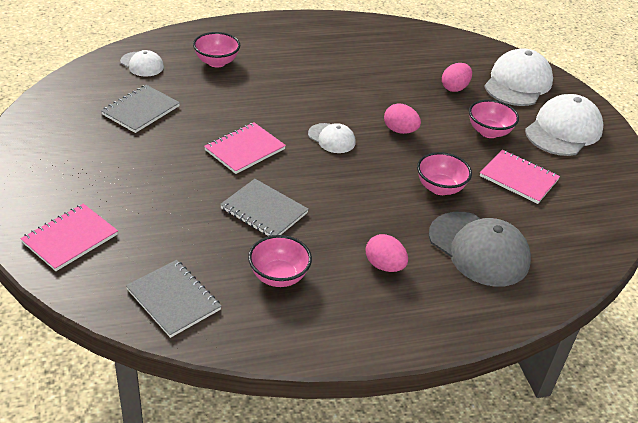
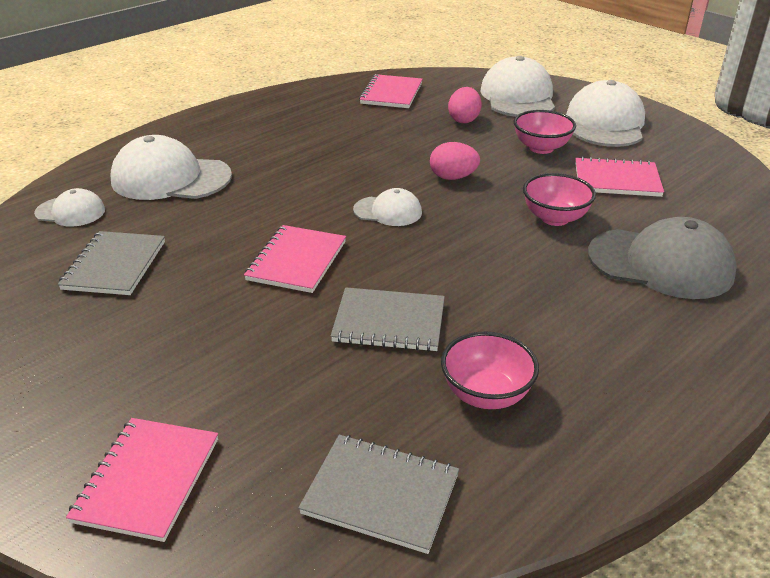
camera: 25 degrees left, 5 degrees down
pink bowl [193,32,240,68] -> white cap [110,135,232,200]
pink egg [366,234,408,272] -> none
none -> pink notebook [359,74,423,108]

